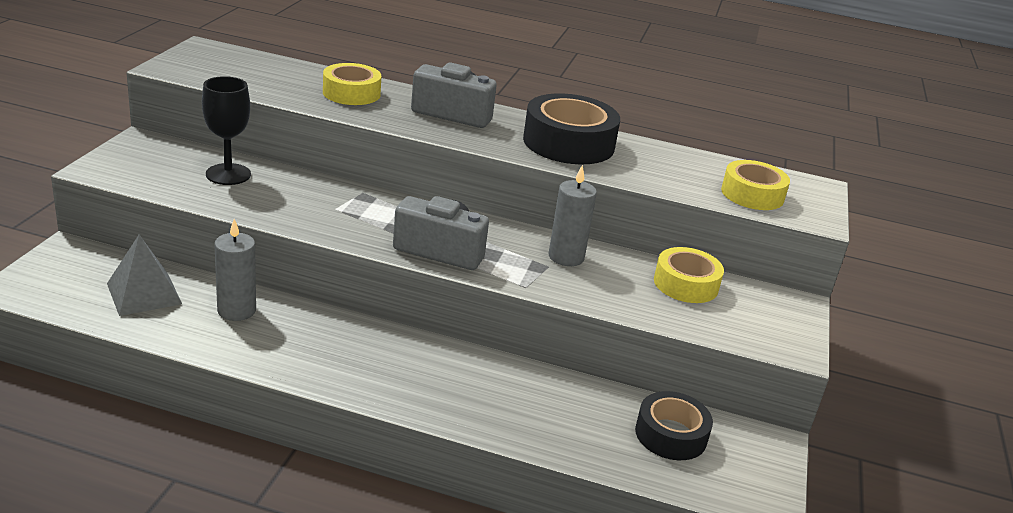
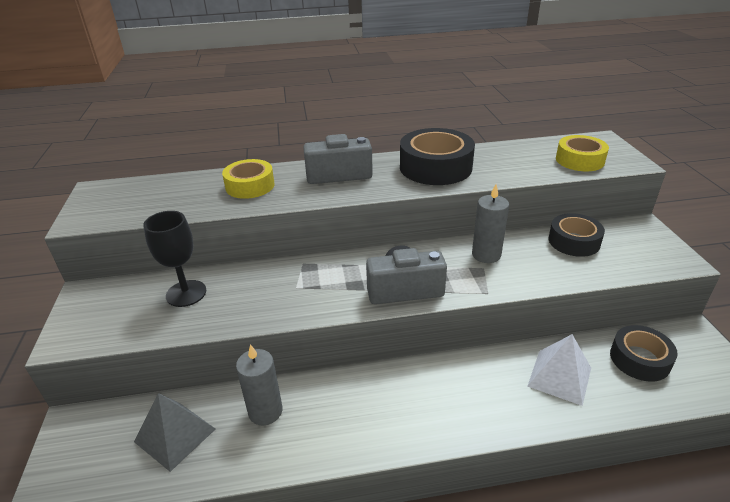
camera: 20 degrees left, 5 degrees up
yellow tape [654,247,724,303] -> black tape [549,213,605,257]
none -> white pyramid [527,334,591,406]

